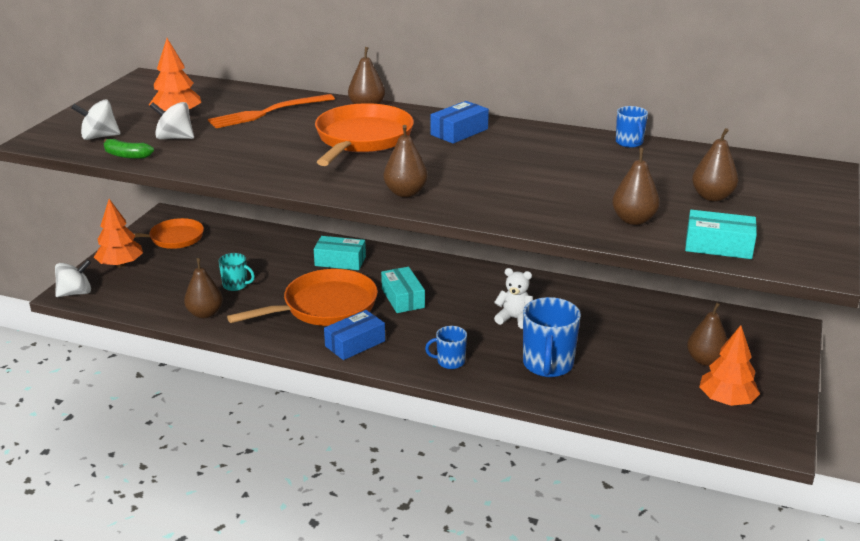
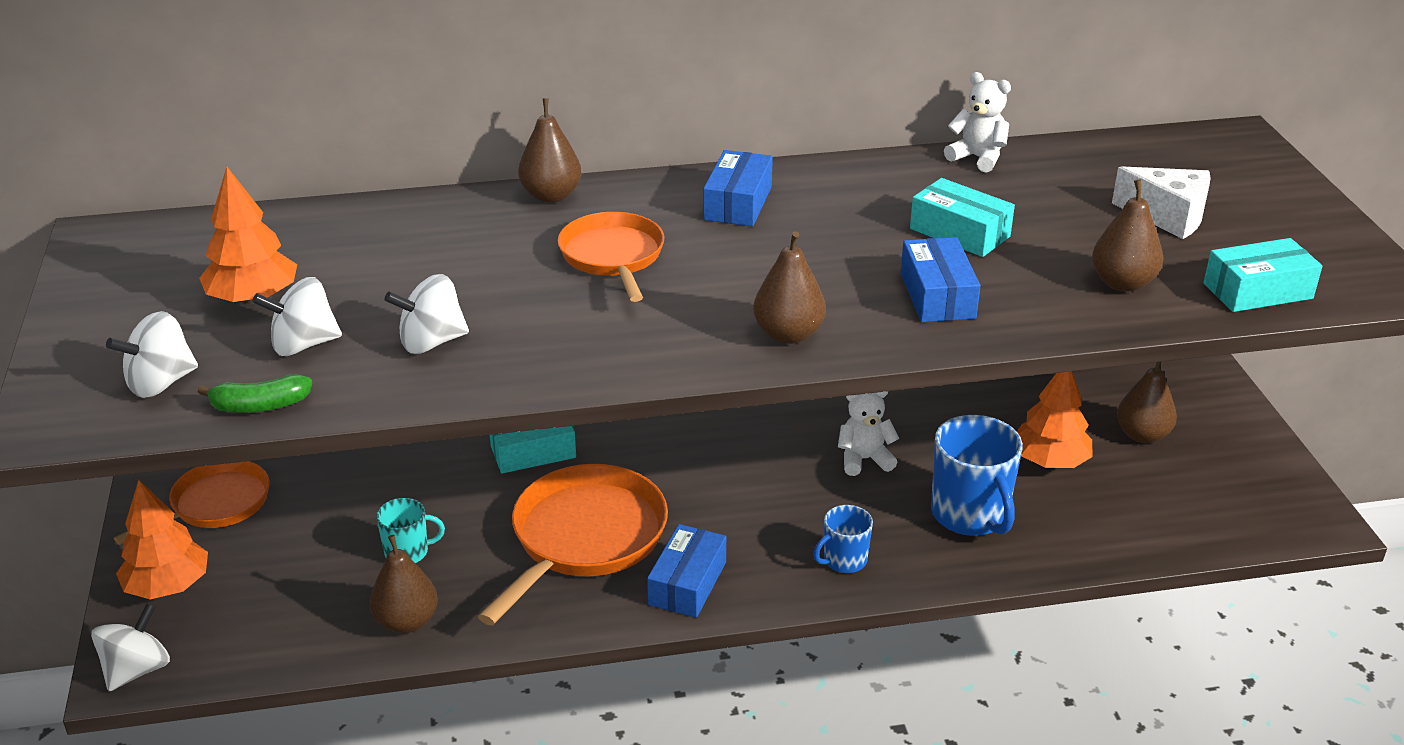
camera: 30 degrees left, 5 degrees up
orange fork [208,94,335,128] -> none
orange pan [315,103,414,166] -> orange pan [558,212,664,302], size x0.64
turquoise box [381,267,425,313] -> turquoise box moved to [910,178,1015,257]
blue mug [616,106,648,148] -> white teddy bear [944,72,1011,173]
brown pear [692,128,738,202] -> white cheese [1112,166,1211,239]
orange tree [699,325,760,406] -> orange tree moved to [1017,371,1092,468]
none -> white spinning top [385,274,469,354]
none -> blue box [901,237,981,322]

